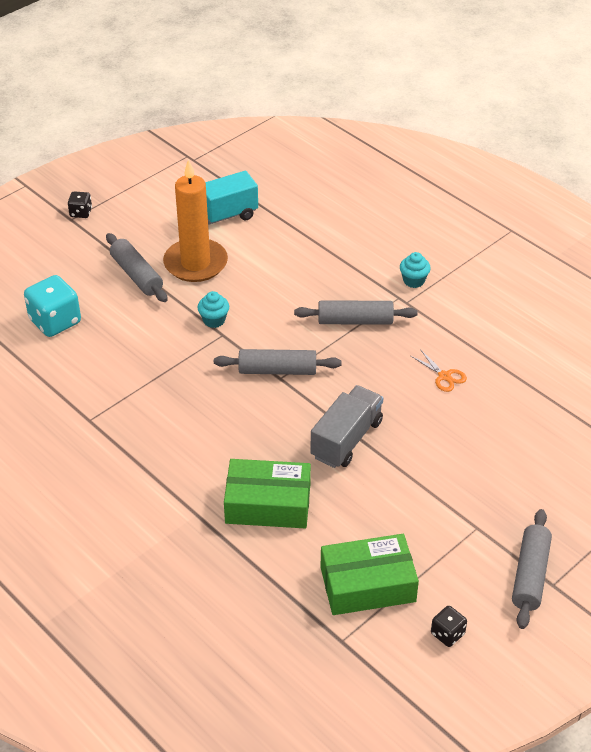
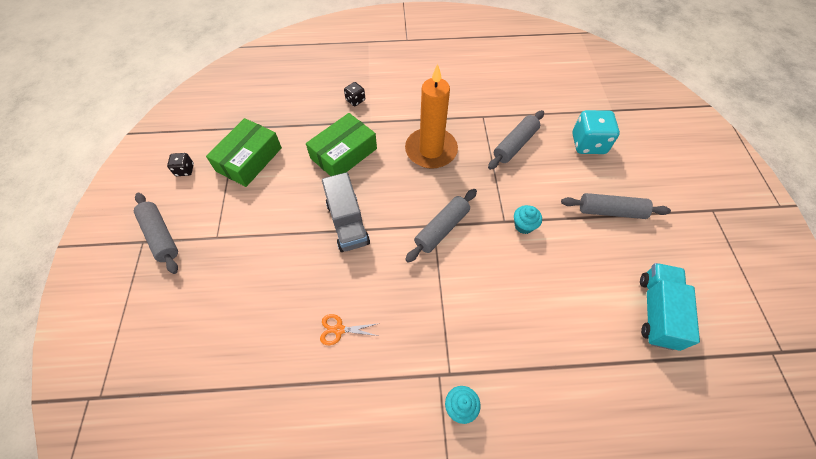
camera: 130 degrees right, 15 degrees up
black dice [68,191,92,218] -> black dice moved to [344,82,365,106]
orange candle [163,159,228,282] -> orange candle moved to [405,64,458,169]
grey rolling pin [294,300,418,325] -> grey rolling pin moved to [488,110,544,170]

